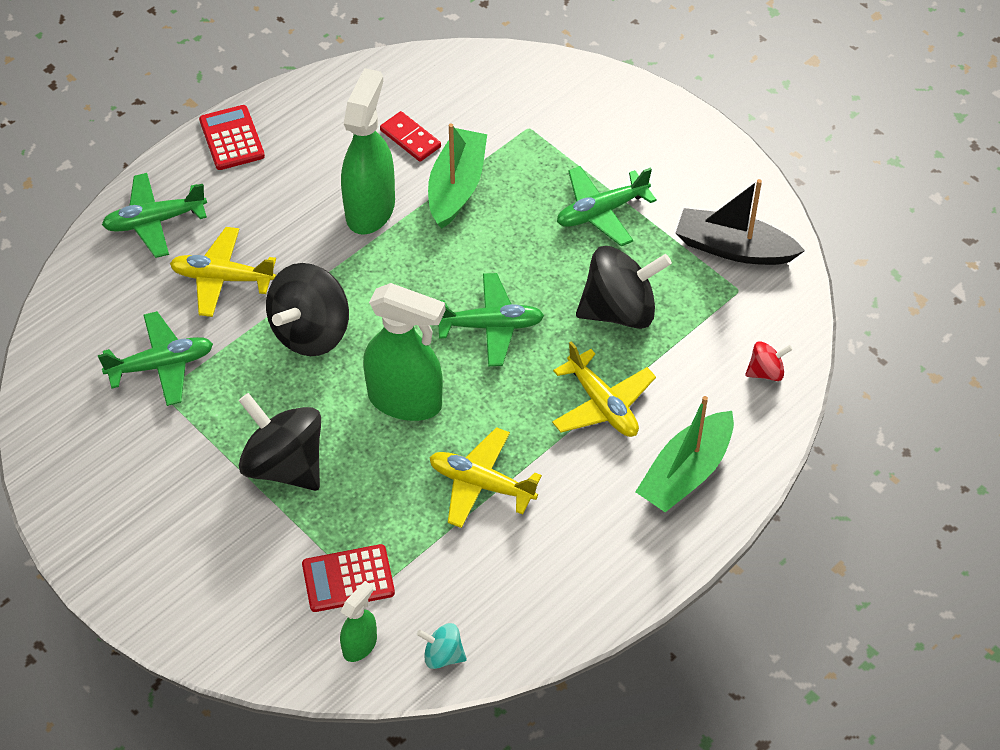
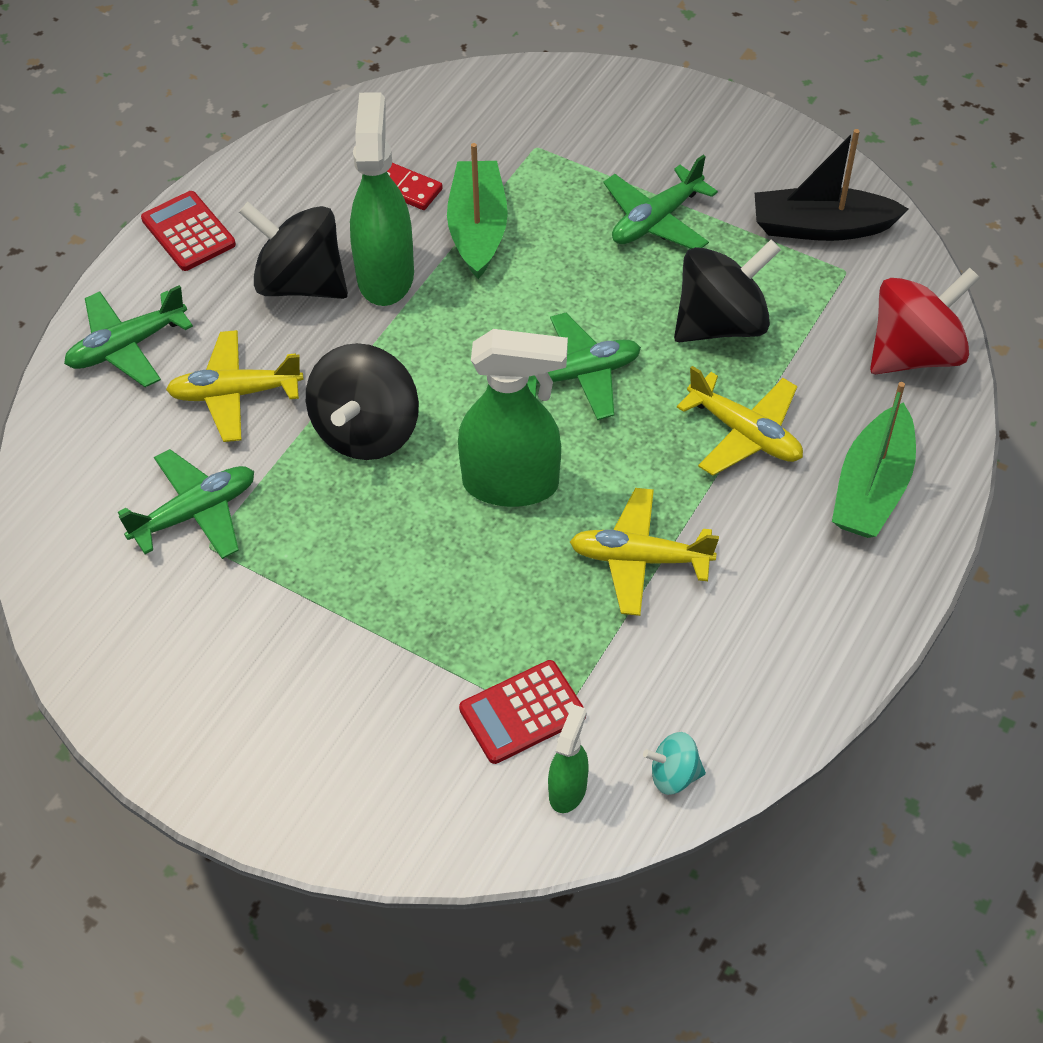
camera: 15 degrees left, 0 degrees up
black spinning top [238,393,321,491] -> black spinning top moved to [239,202,348,299]
red spinning top [745,341,793,381] -> red spinning top [870,267,980,374], size x2.10

